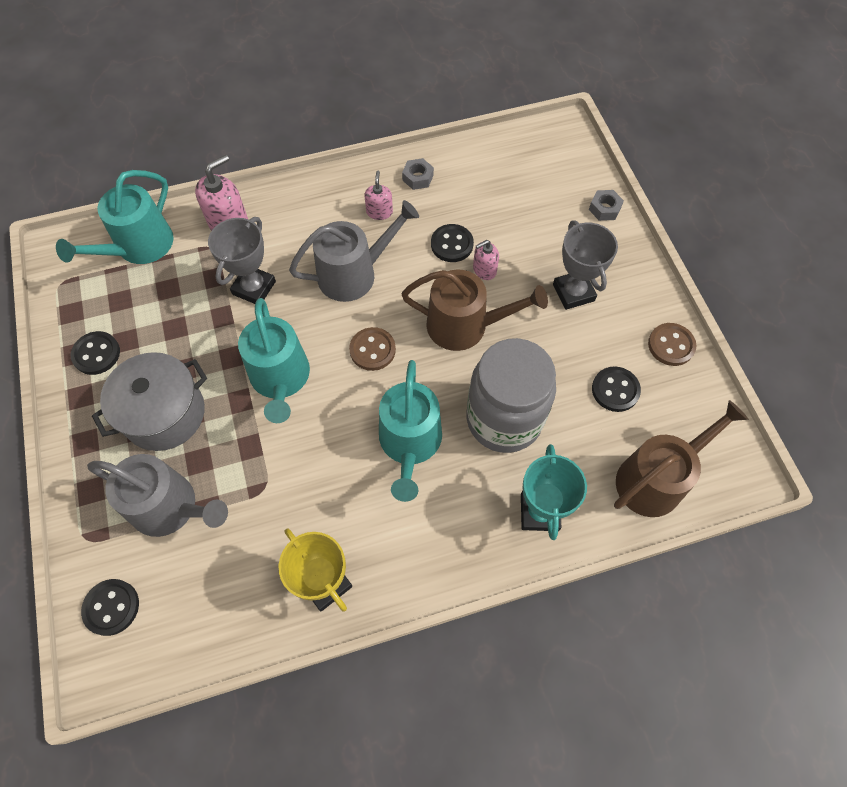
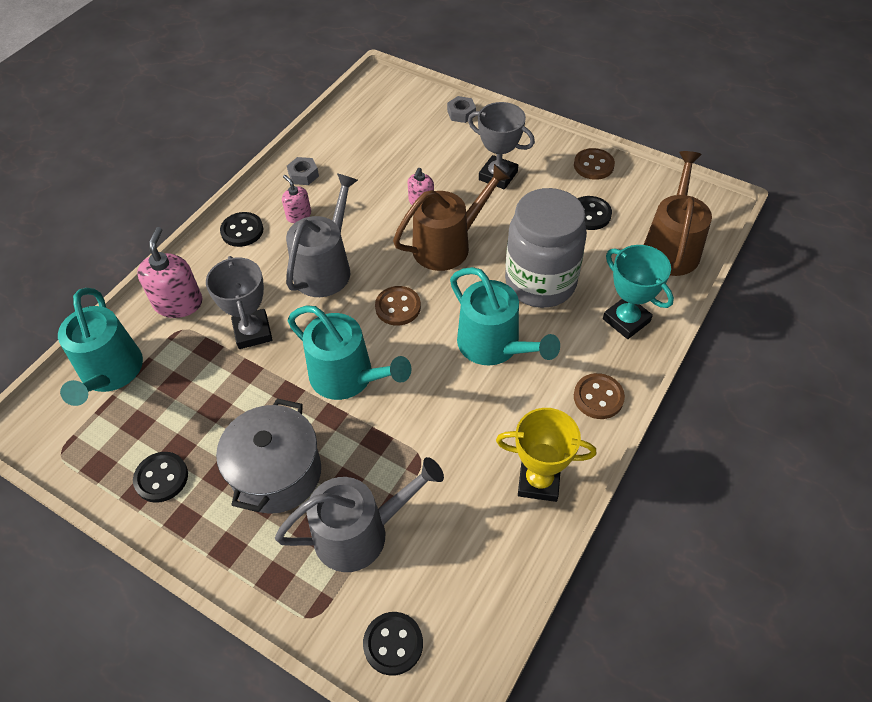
camera: 40 degrees left, 10 degrees down
black button [431,224,474,262] -> black button moved to [220,212,263,247]
none -> brown button [574,373,625,419]

